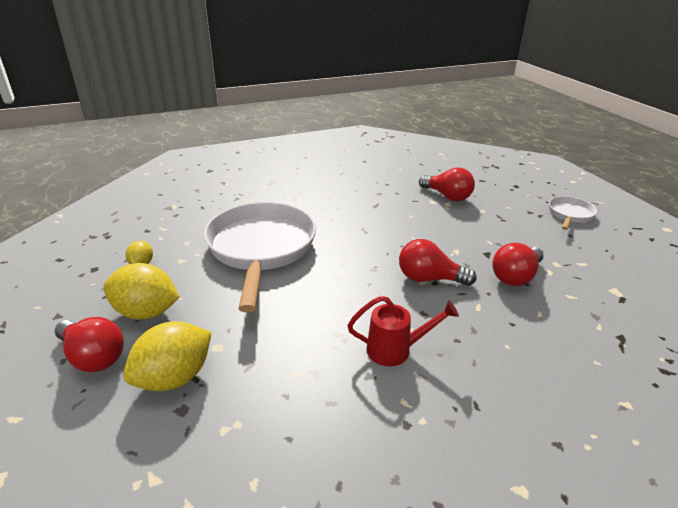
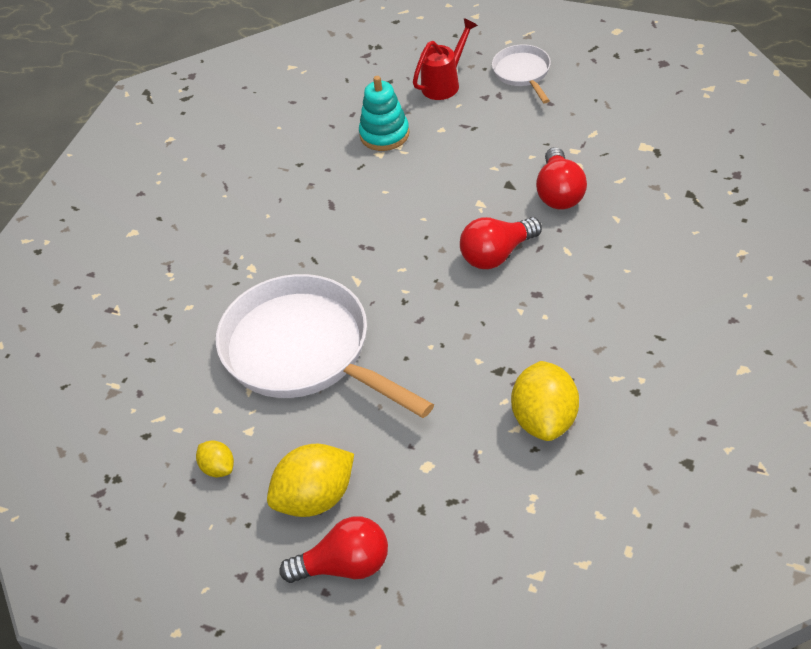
camera: 40 degrees left, 15 degrees up
yellow lemon [123,321,212,391] -> yellow lemon moved to [511,361,579,441]
red watering can [347,296,459,366] -> red watering can moved to [413,18,478,100]
red light bulb [419,167,475,201] -> turquoise stacking toy [359,76,409,151]

